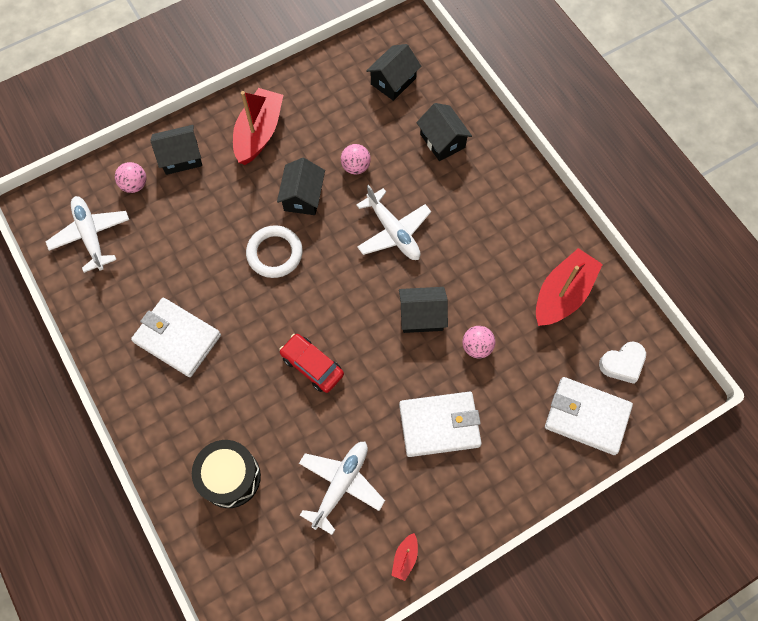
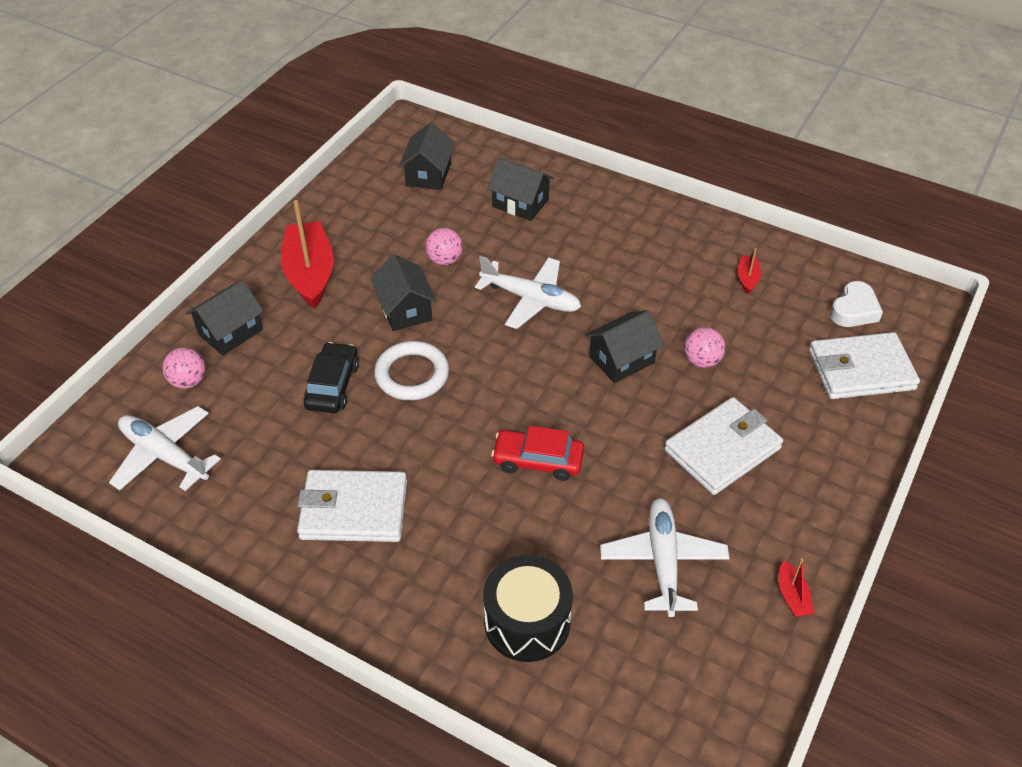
camera: 30 degrees left, 20 degrees down
red boat [536,248,603,326] -> red boat [738,248,761,294], size x0.44
none -> black car [303,342,359,413]

